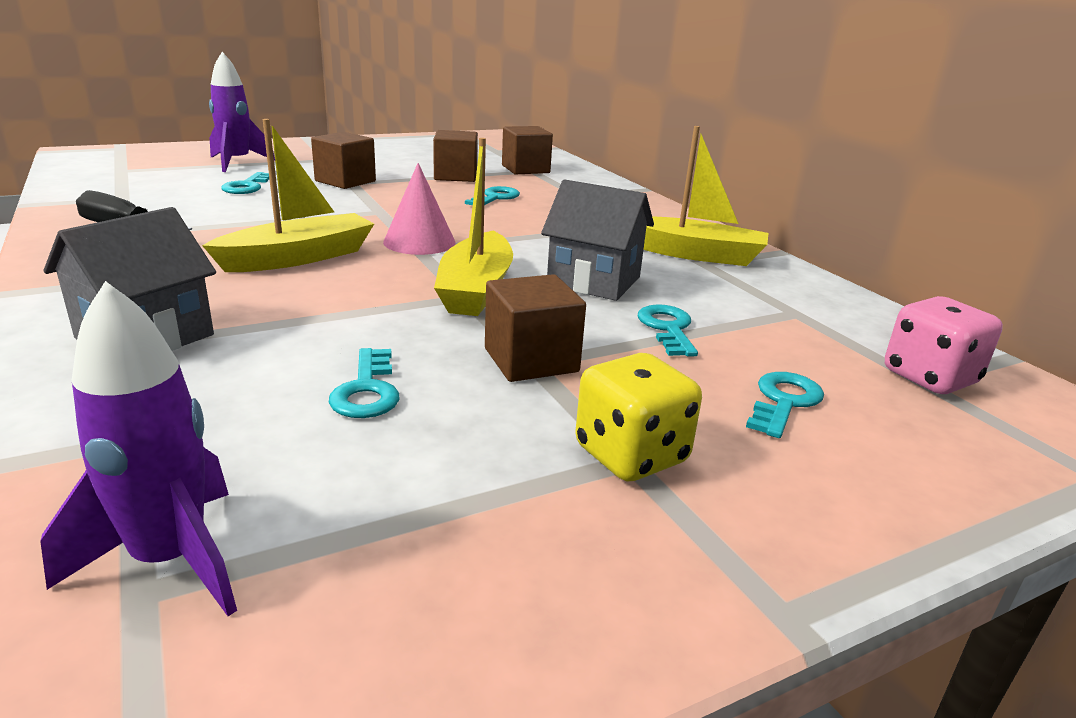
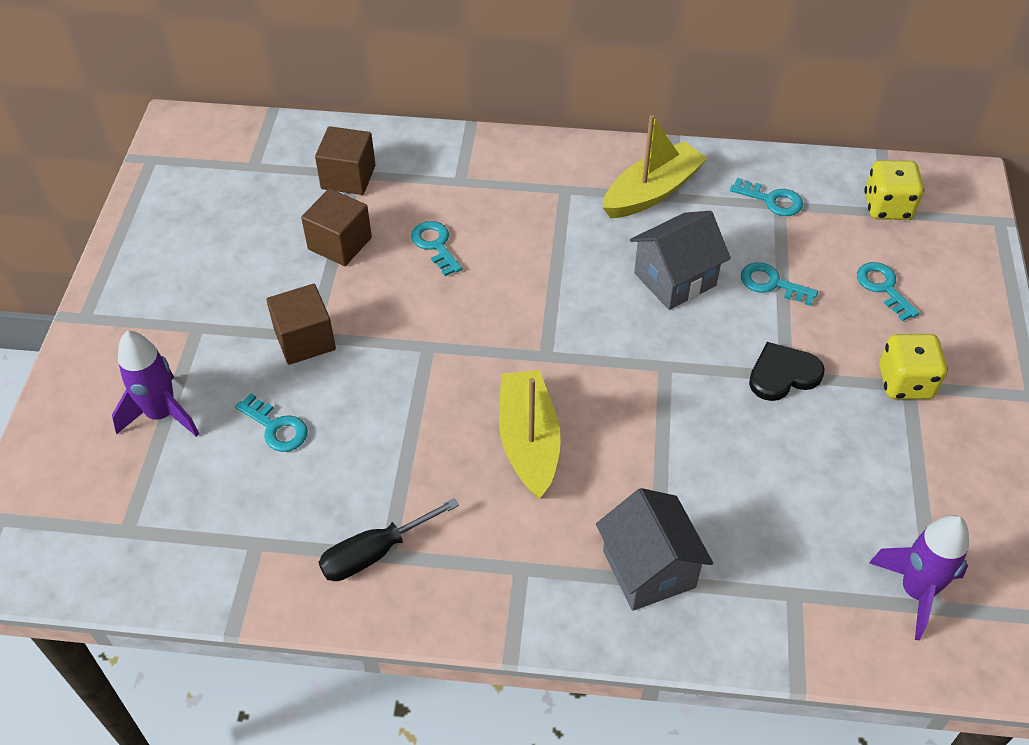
camera: 55 degrees left, 25 degrees up
turquoise key [329,348,399,418] -> turquoise key moved to [730,178,803,216]
pink cone [383,163,456,255] -> none
yellow boat [434,138,513,316] -> none
brown cube [485,274,586,382] -> black heart [749,342,825,401]
pink dice [885,296,1003,394] -> yellow dice [864,160,924,220]

